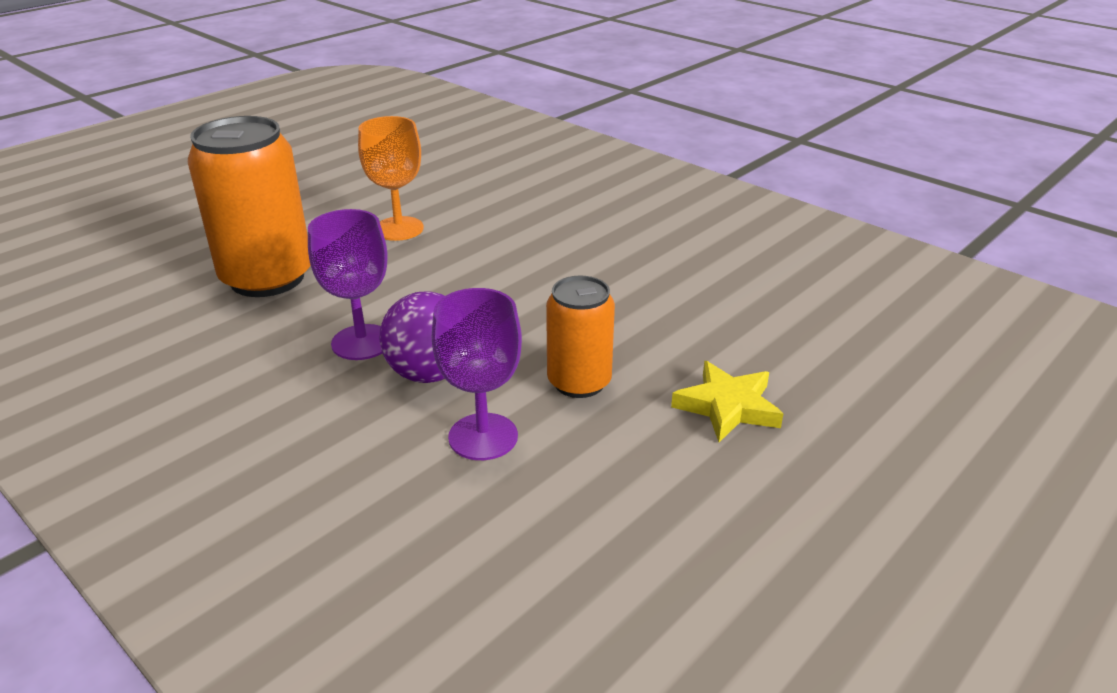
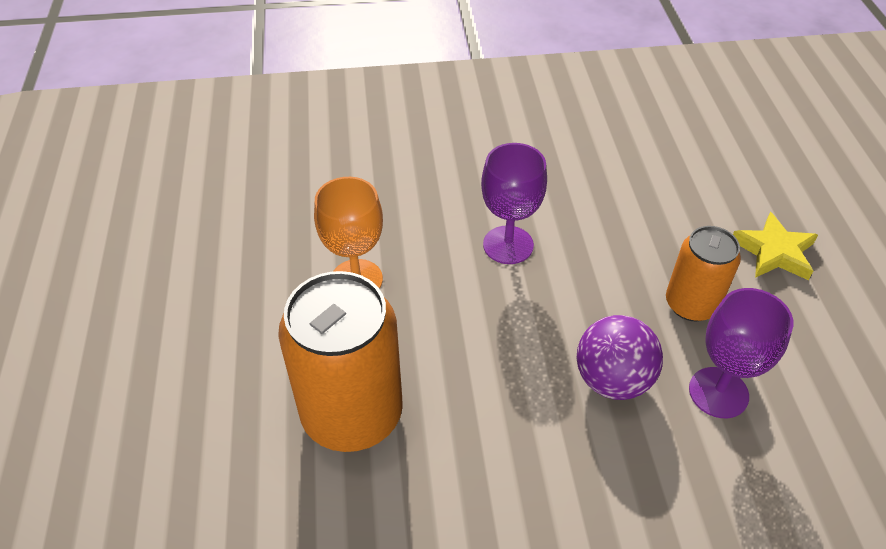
camera: 50 degrees left, 15 degrees up
purple goblet [308,209,388,360] -> purple goblet moved to [481,143,547,264]

